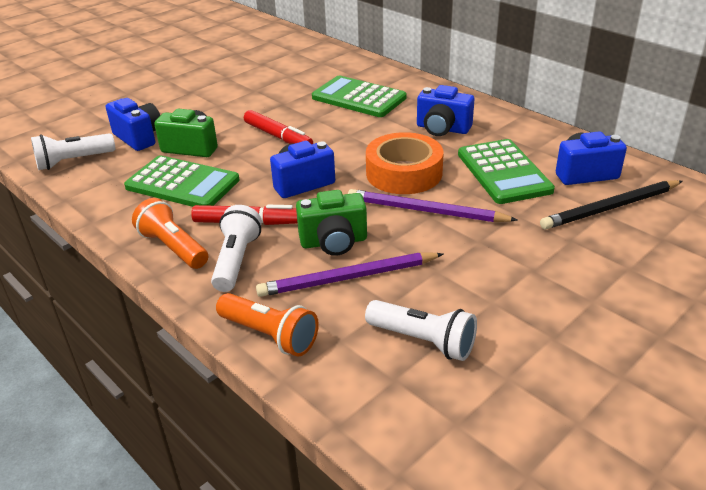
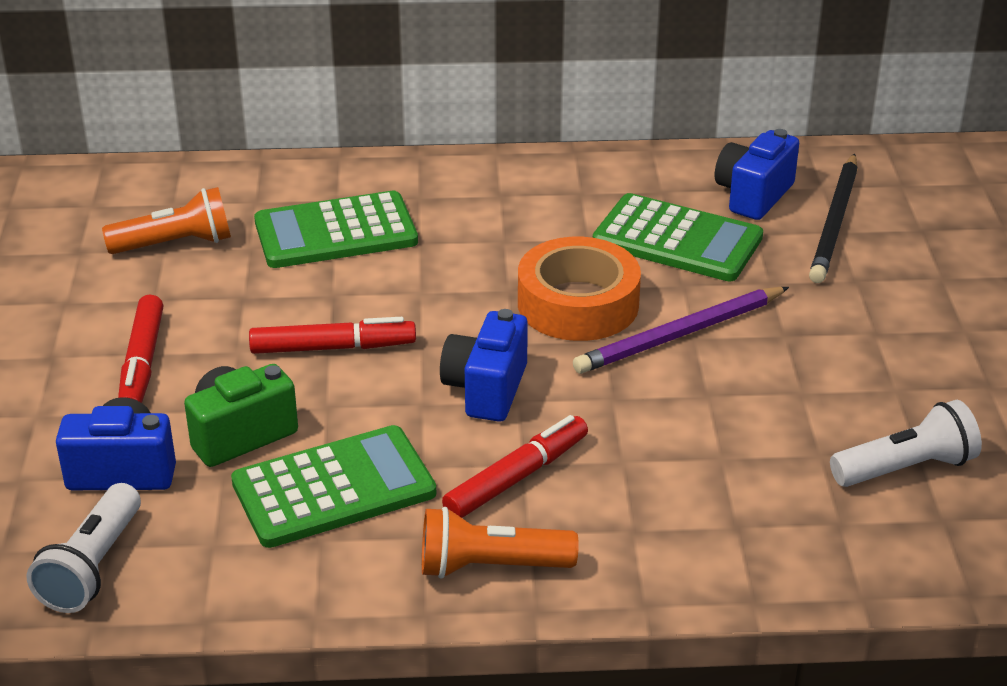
camera: 50 degrees left, 0 degrees up
white flashlight [211,205,262,292] -> none
orange flashlight [216,293,319,357] -> orange flashlight moved to [102,187,231,254]
purple pencil [256,252,443,297] -> none
green camera [296,190,367,256] -> none
blue camera [417,85,474,136] -> none
none -> red marker [118,294,163,403]

